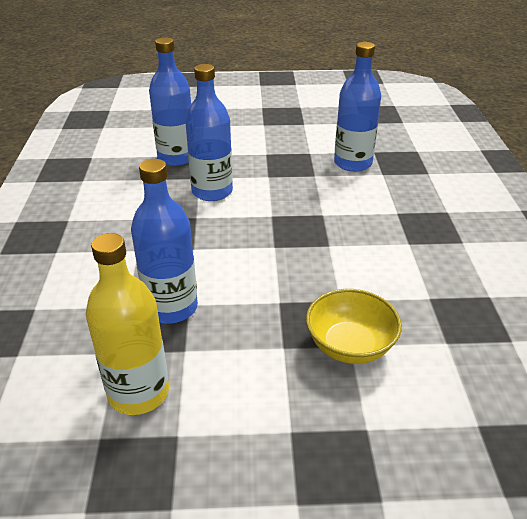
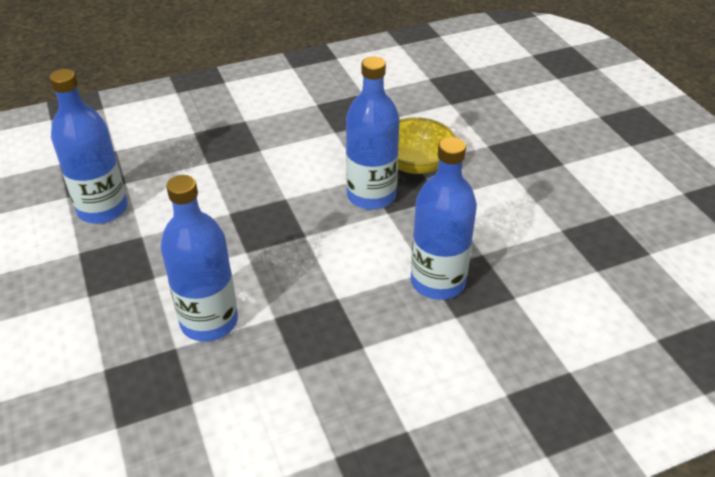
camera: 110 degrees left, 5 degrees up
yellow bottle [86,233,169,415] -> none
blue bottle [149,37,191,166] -> blue bottle moved to [346,56,400,210]

